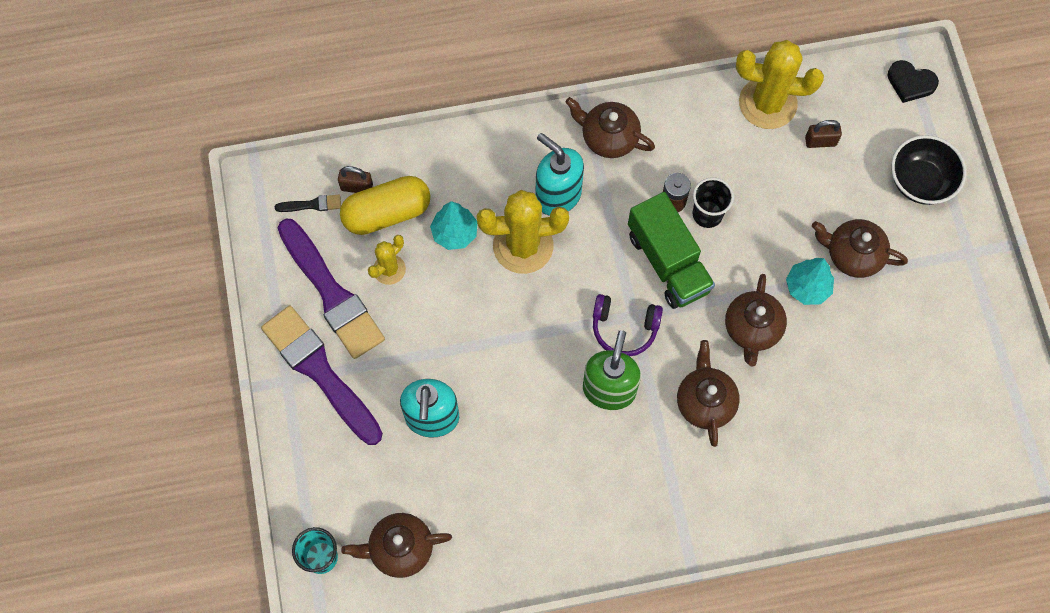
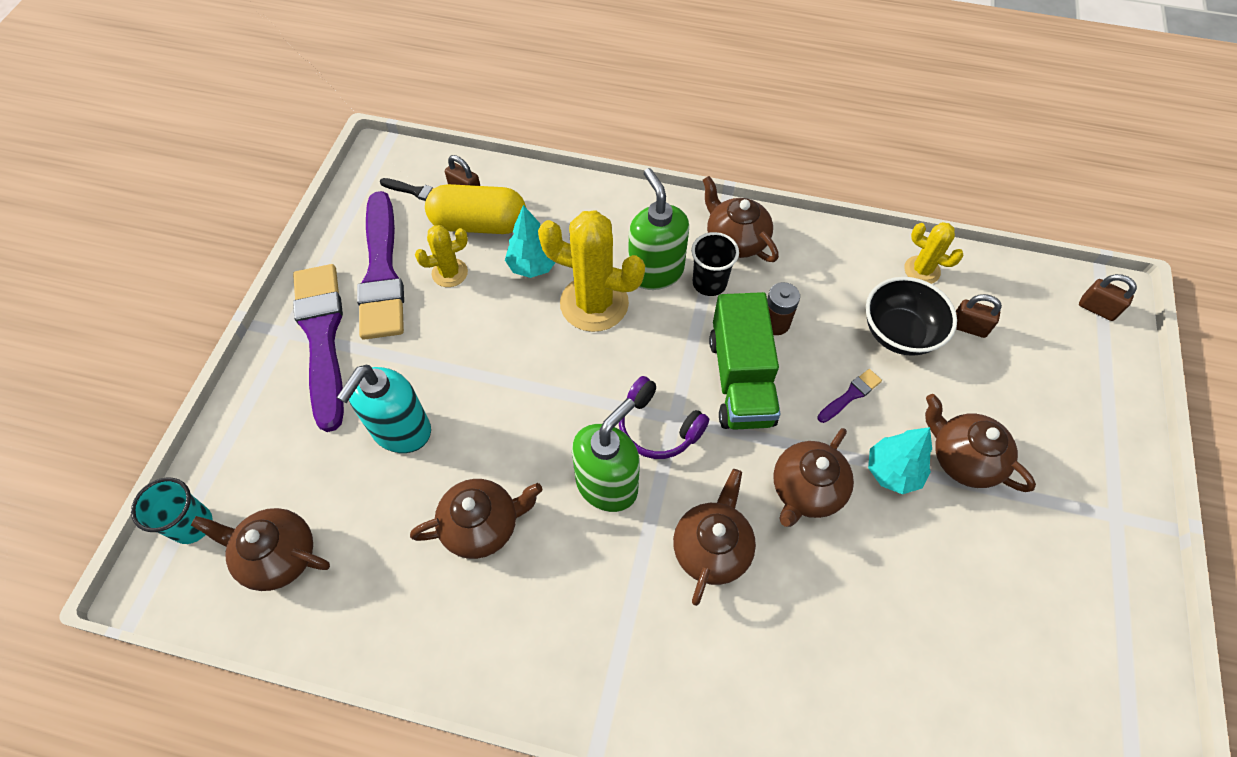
camera: 25 degrees right, 10 degrees down
turquoise soap dispenser [535,133,584,216] -> green soap dispenser [628,168,689,290]
black cup [692,177,734,228] -> black cup moved to [691,232,739,296]
yellow cactus [736,40,824,129] -> yellow cactus [904,222,964,284], size x0.54
black heart [887,60,939,103] -> brown padlock [1079,274,1137,321]
black bowl [891,135,966,205] -> black bowl moved to [866,277,957,356]
none -> brown teapot [410,479,542,559]
none -> purple brush [817,369,882,423]

